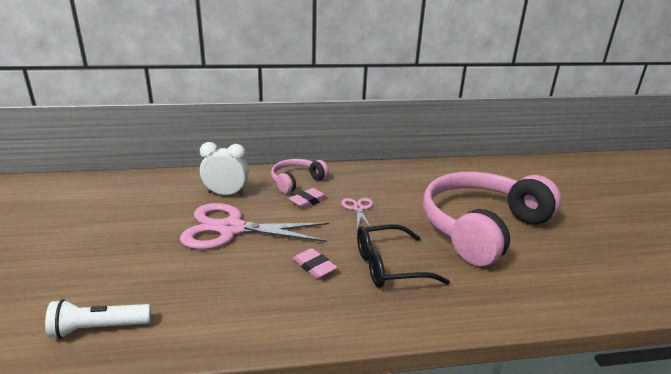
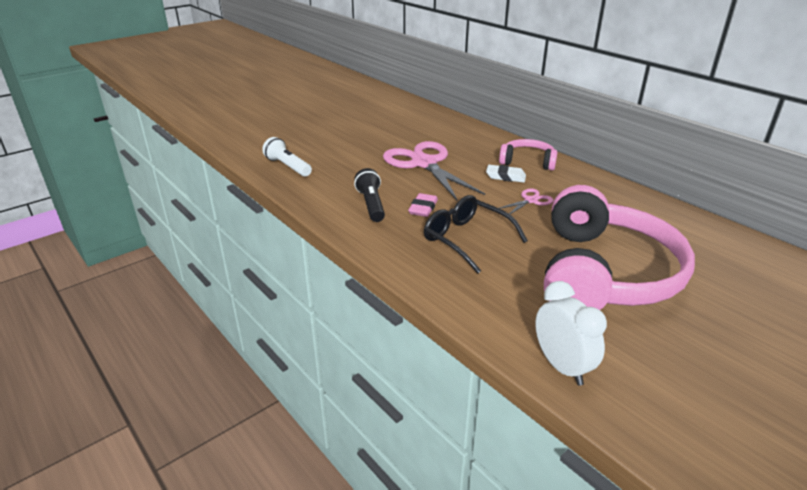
camera: 60 degrees right, 5 degrees up
white clock [200,142,249,196] -> white clock moved to [535,281,607,386]
pink eraser [288,188,328,209] -> white eraser [486,165,526,183]
pink headphones [423,172,561,266] -> pink headphones turned 90 degrees clockwise [544,185,695,310]
none -> black flashlight [354,168,385,222]

